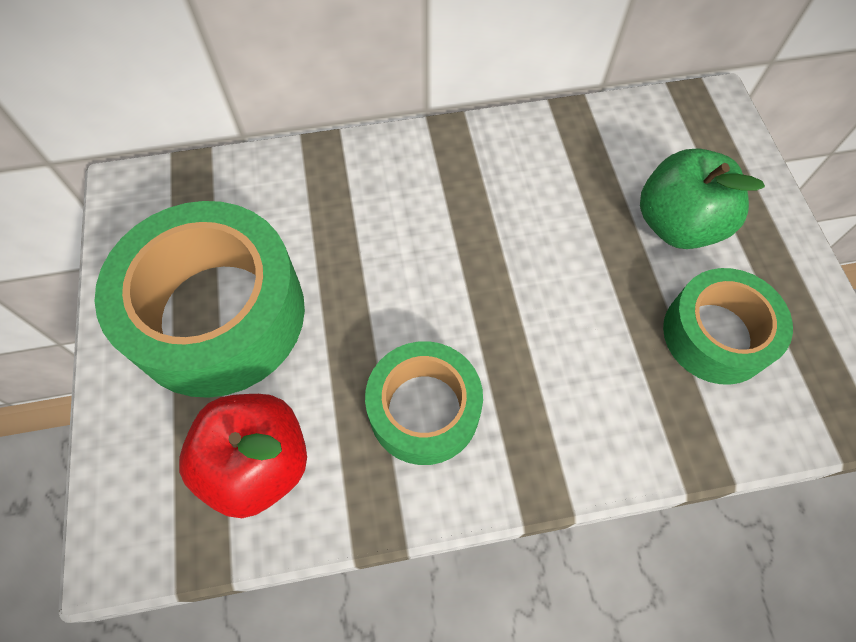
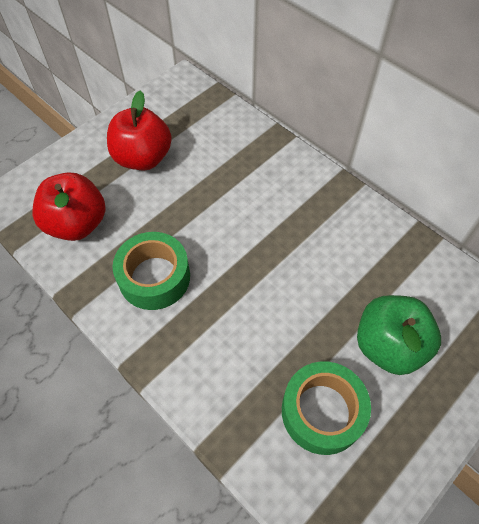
camera: 55 degrees right, 5 degrees down
green tape [95,201,305,398] -> red apple [107,90,172,170]

